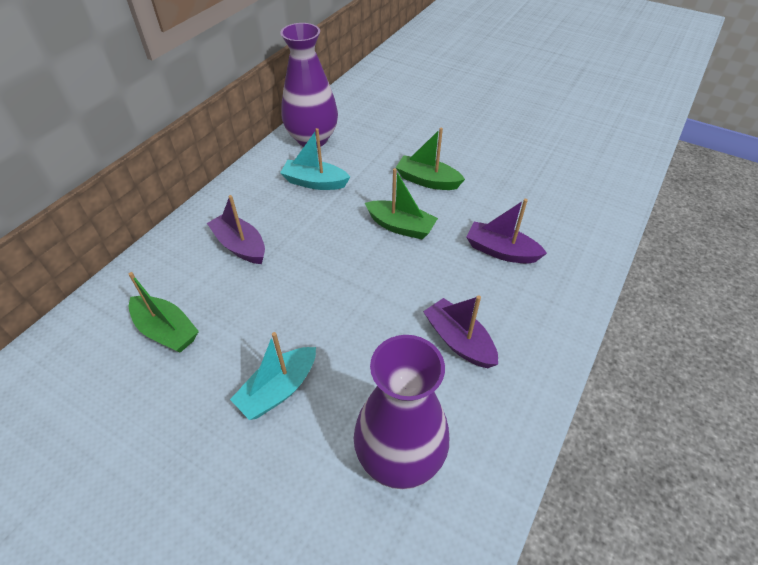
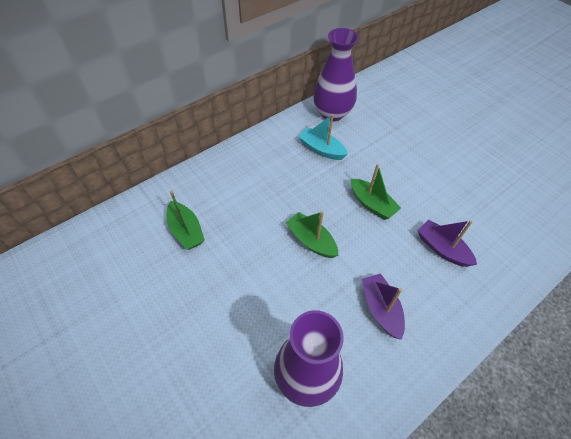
camera: 20 degrees right, 5 degrees up
purple boat [207,195,265,264] -> none
turquoise boat [230,332,316,420] -> none
green boat [395,128,465,190] -> green boat moved to [286,211,338,258]

